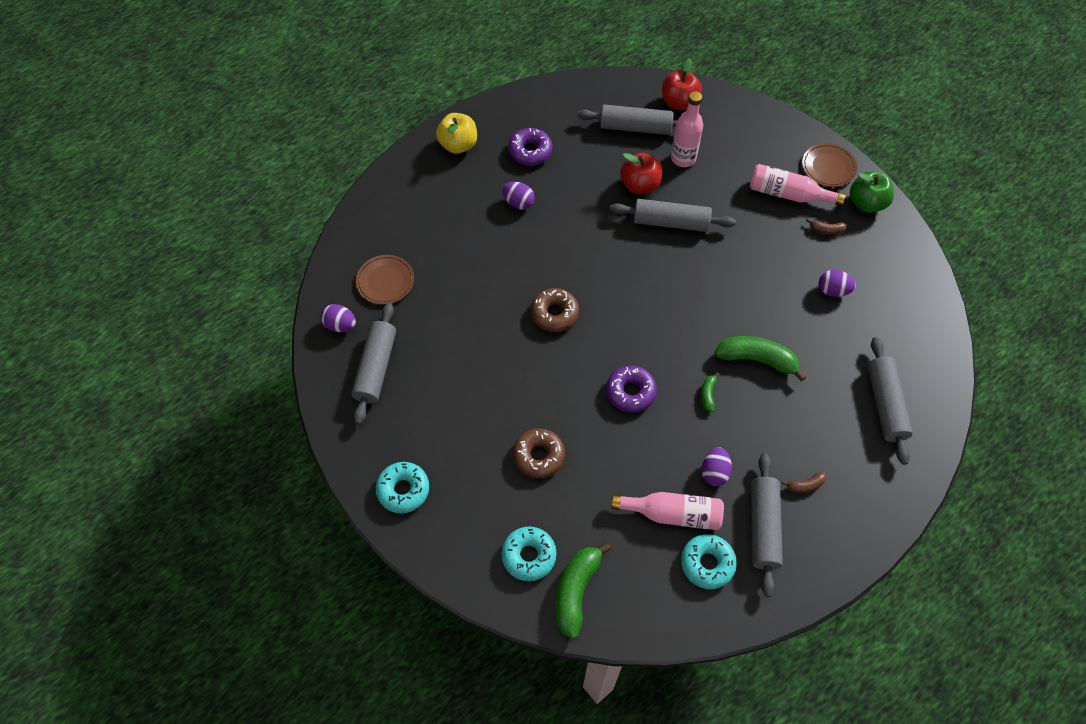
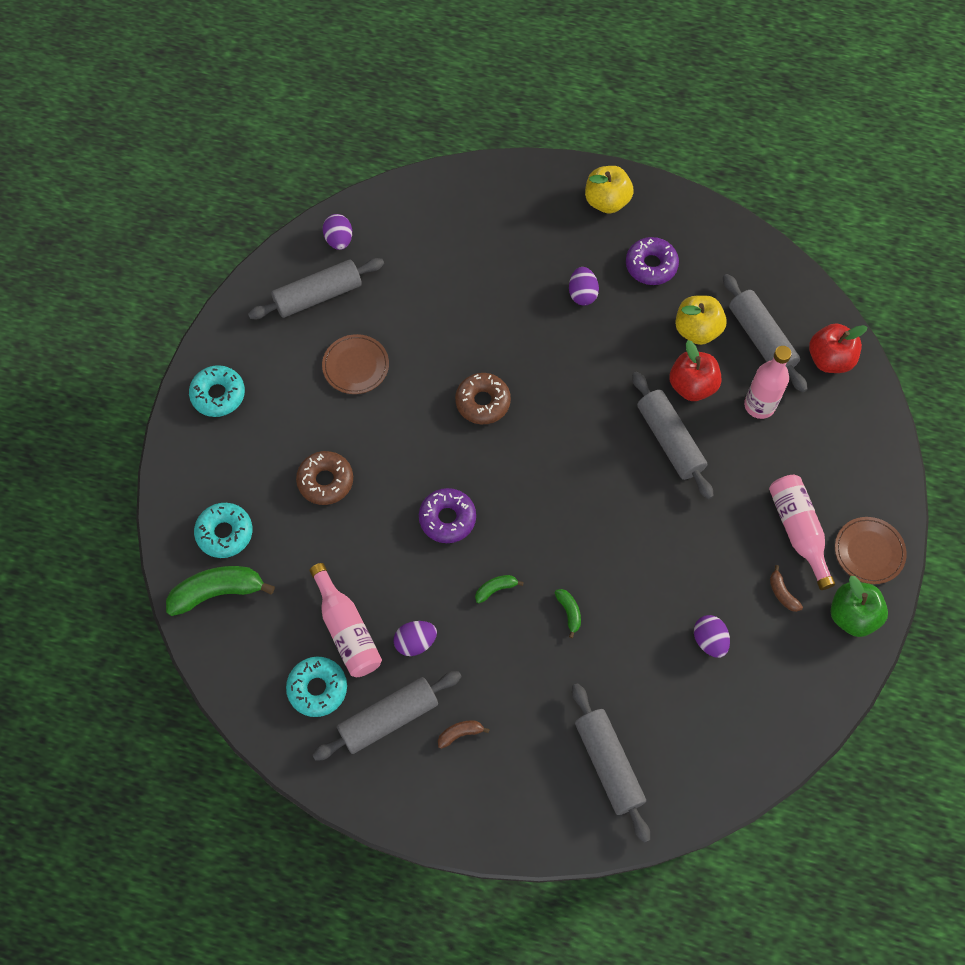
camera: 55 degrees right, 5 degrees up
brown plate [356,255,414,305] -> brown plate moved to [322,334,389,394]
green banana [715,336,806,382] -> green banana [555,589,581,638], size x0.48
brown banana [781,472,827,493] -> brown banana turned 120 degrees clockwise [438,720,490,749]
grey rolling pin [867,337,913,465] -> grey rolling pin turned 75 degrees counterclockwise [572,683,650,843]
none -> yellow apple [675,295,727,345]

